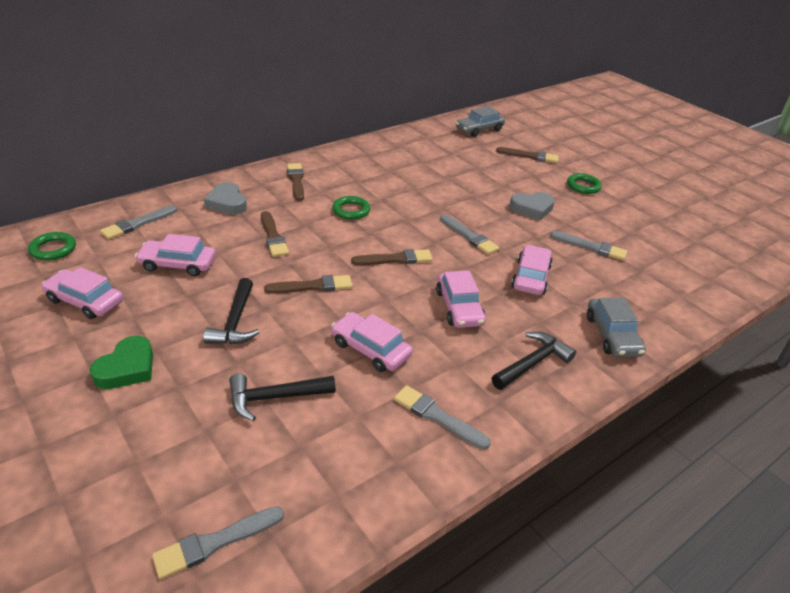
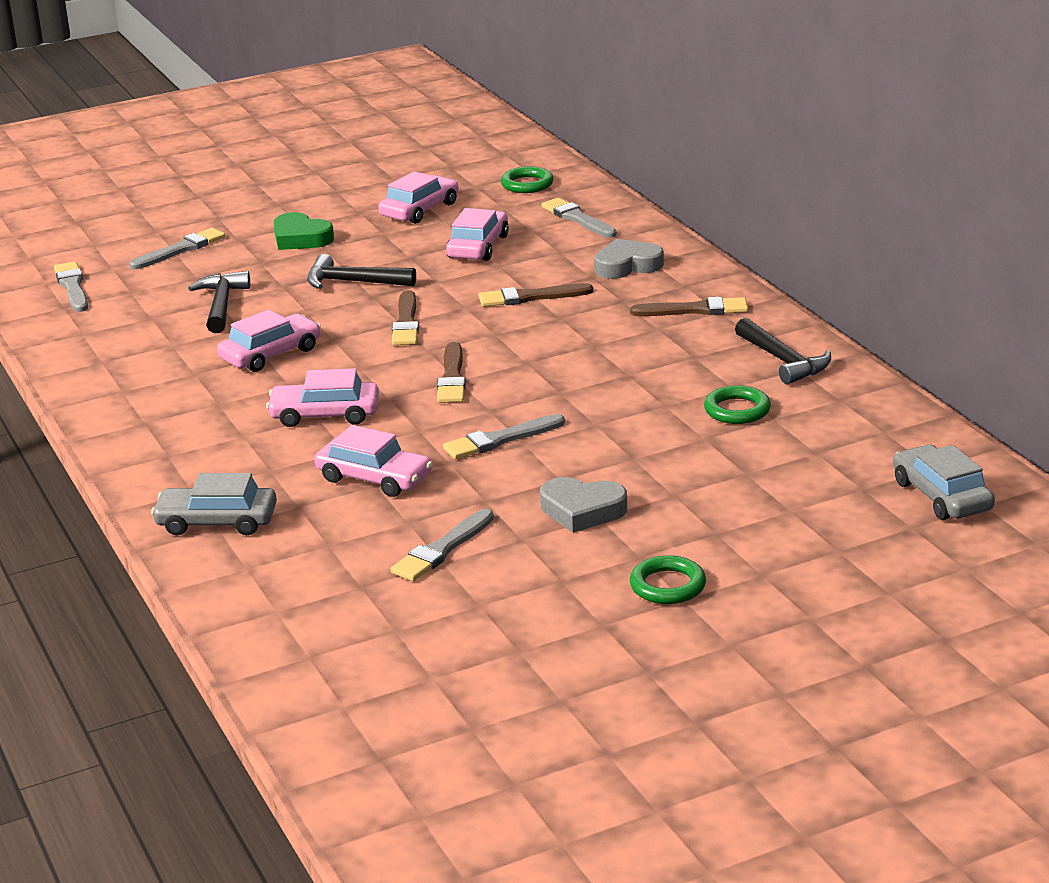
camera: 105 degrees right, 10 degrees down
green ring [332,196,370,220] -> green ring moved to [704,385,771,424]
grey brush [394,385,491,449] -> grey brush moved to [129,228,225,269]
black hammer [492,332,576,390] -> black hammer moved to [735,318,831,384]
brown brush [496,147,559,163] -> none
grey heart [509,192,555,220] -> grey heart turned 75 degrees counterclockwise [540,477,627,533]

